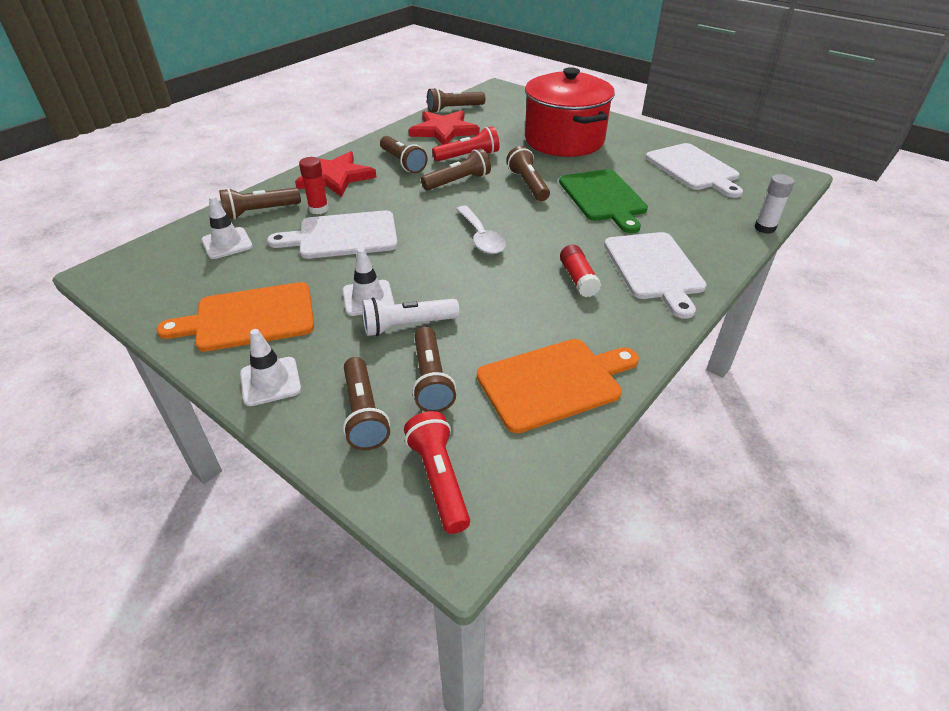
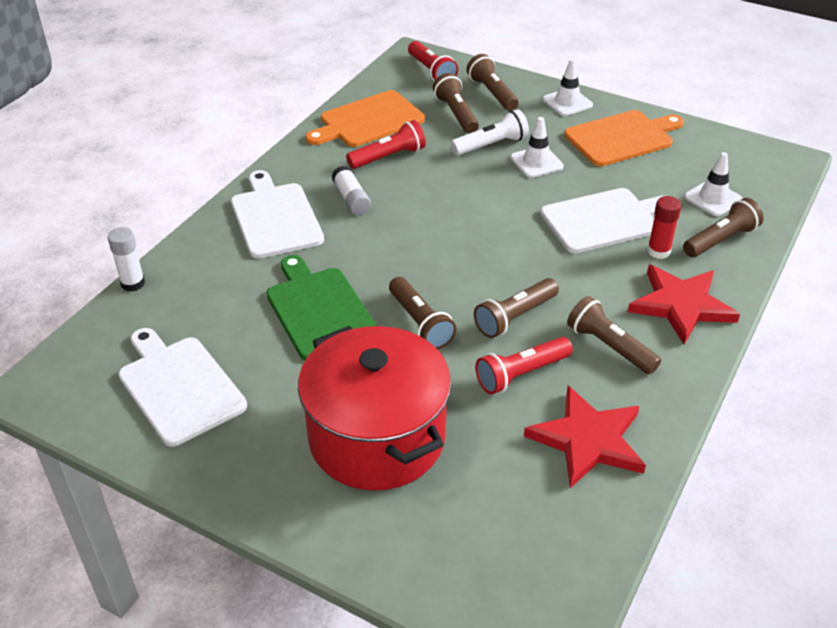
camera: 170 degrees right, 0 degrees up
brown flashlight [427,88,486,113] -> none
white spoon [456,206,506,254] -> none
red glue stick [560,245,601,297] -> white glue stick [332,165,371,215]
none -> red flashlight [346,120,426,169]

